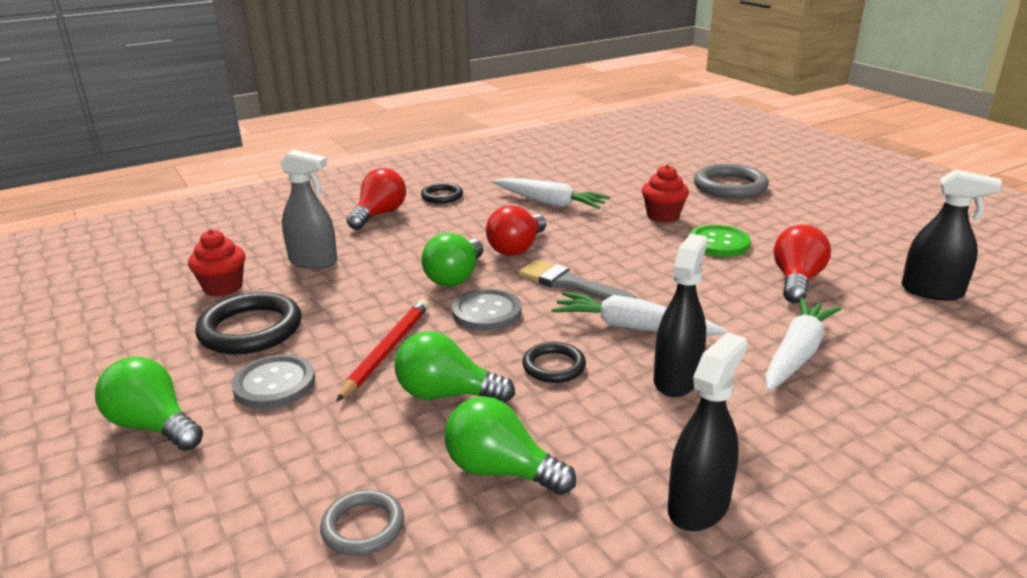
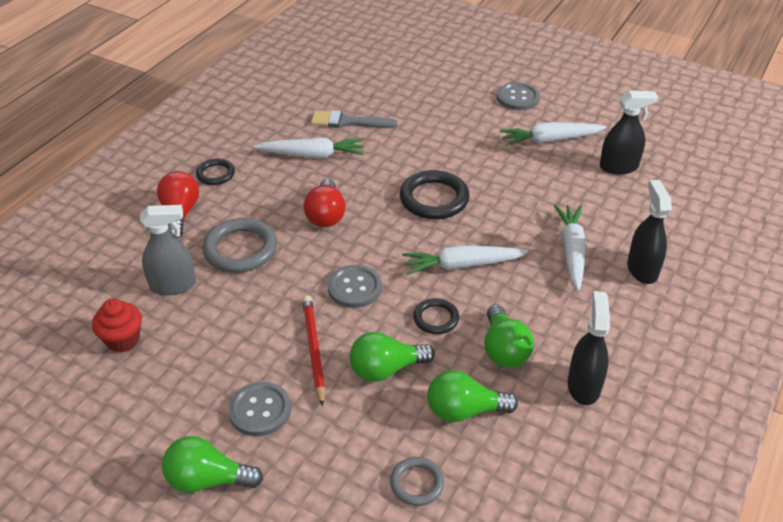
camera: 30 degrees left, 15 degrees up
black ring [195,292,302,354] -> black ring moved to [400,170,469,219]
green light bulb [421,233,484,287] -> green light bulb moved to [485,304,534,368]
grey brush [518,260,637,301] -> grey brush moved to [311,110,397,128]
red cupcake [642,164,689,223] -> none
black spray bottle [654,234,708,397] -> black spray bottle moved to [627,180,672,284]
green button [689,225,751,257] -> none
grey ring [694,164,769,199] -> grey ring moved to [202,218,277,273]
red light bulb [774,225,831,303] -> none
none -> grey button [497,82,540,110]
none -> white carrot [500,122,607,146]

